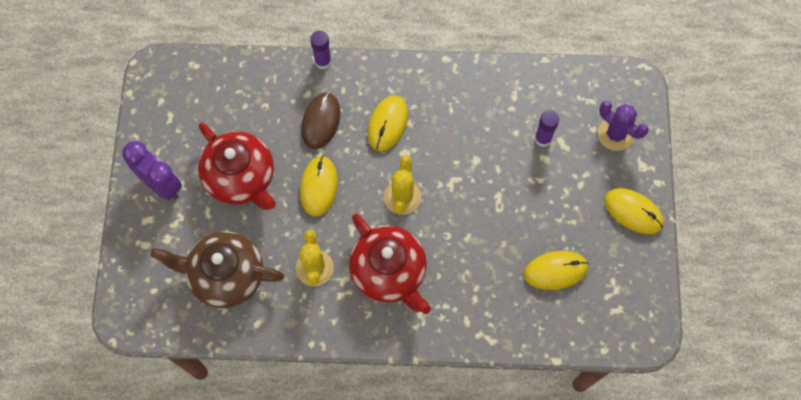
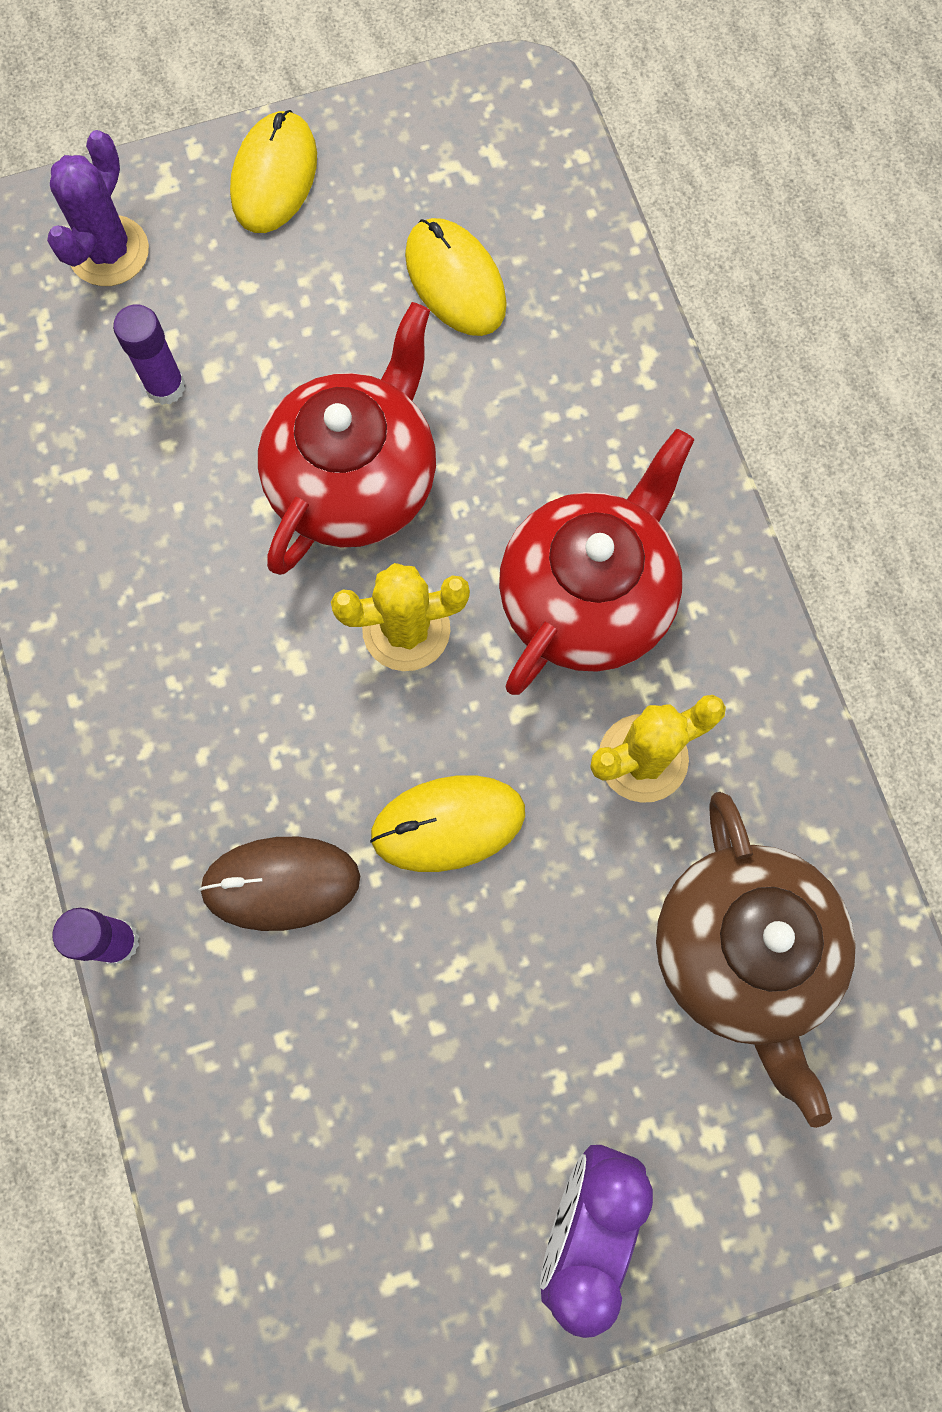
camera: 110 degrees left, 5 degrees up
red teapot [198,122,276,210] -> red teapot moved to [258,302,436,575]
yellow mouse [368,95,408,151] -> none

